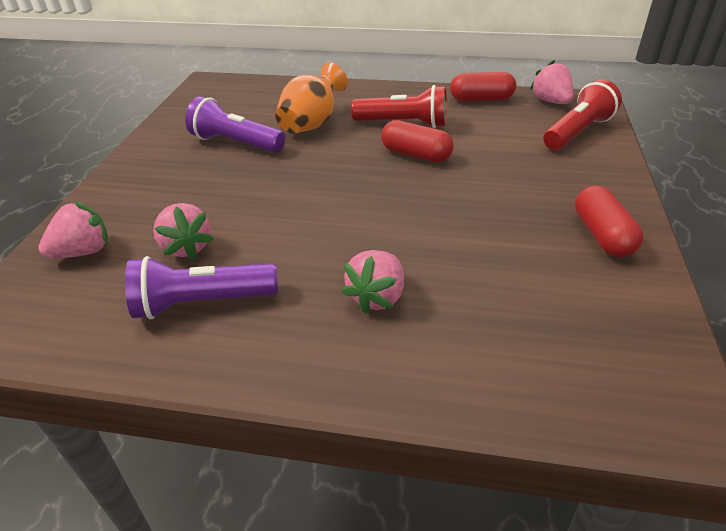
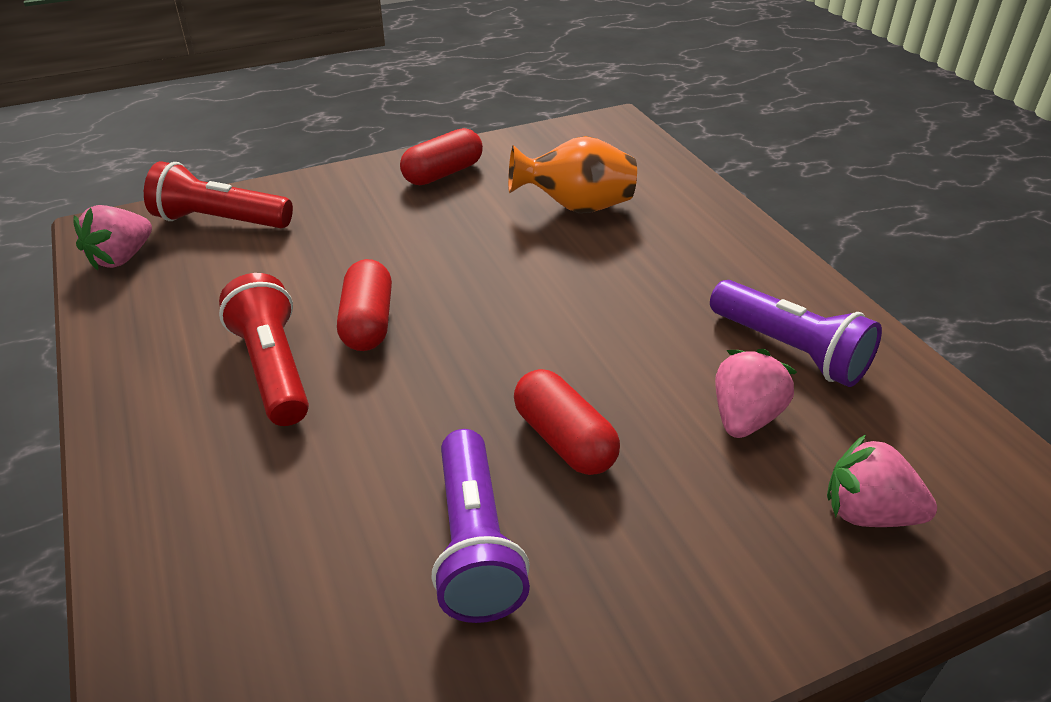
camera: 125 degrees left, 0 degrees up
orange vase [275,62,348,134] -> orange vase moved to [508,136,637,213]
pink strawberry [342,250,404,314] -> none
red capsule [450,72,516,101] -> red capsule moved to [514,369,620,475]

